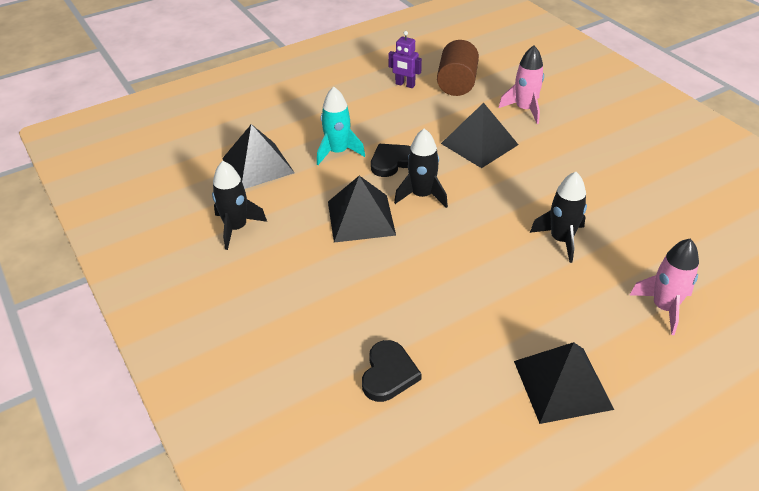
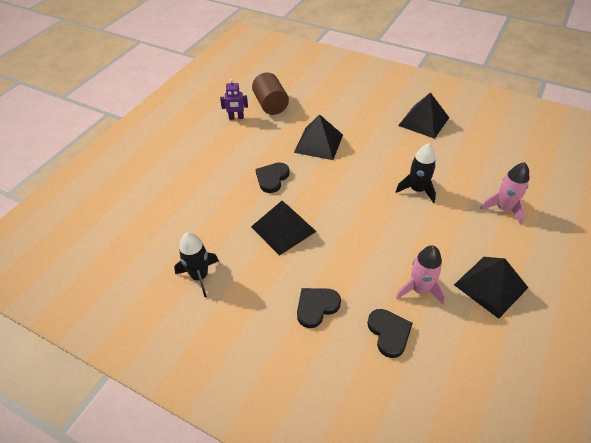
camera: 30 degrees left, 5 degrees up
black pyramid [222,124,295,189] -> black pyramid moved to [398,92,449,139]
turquoise rocket [317,87,365,165] -> none
black rocket [394,128,448,208] -> none
pink rocket [499,45,544,124] -> pink rocket moved to [396,245,445,304]
none -> black heart [297,288,341,328]

